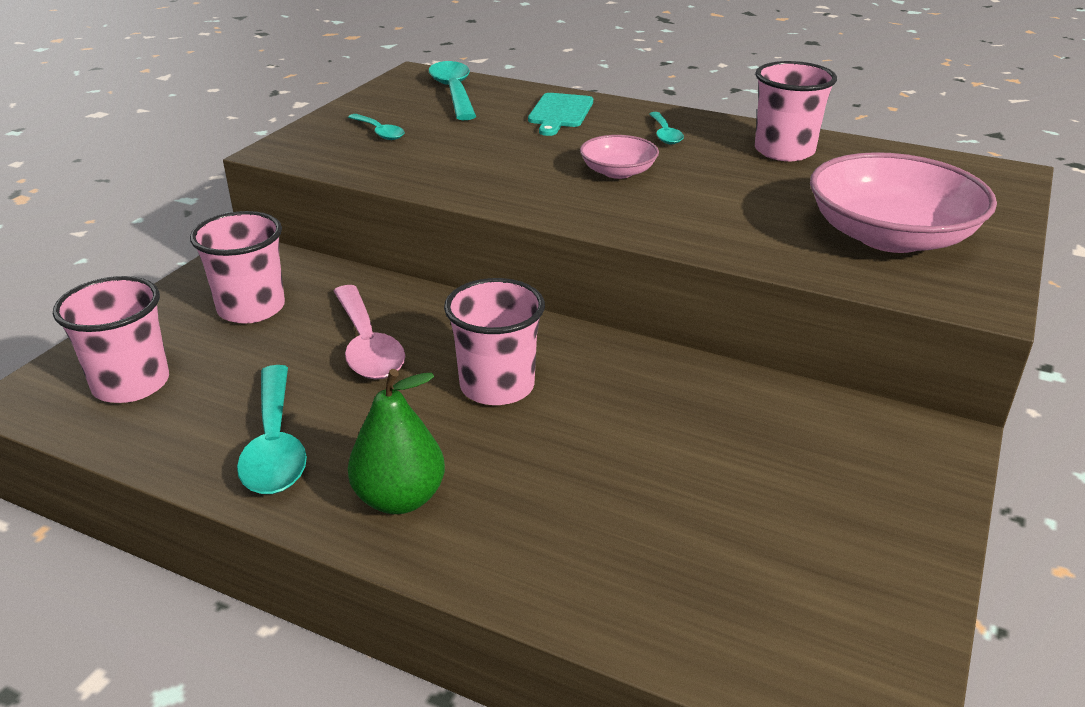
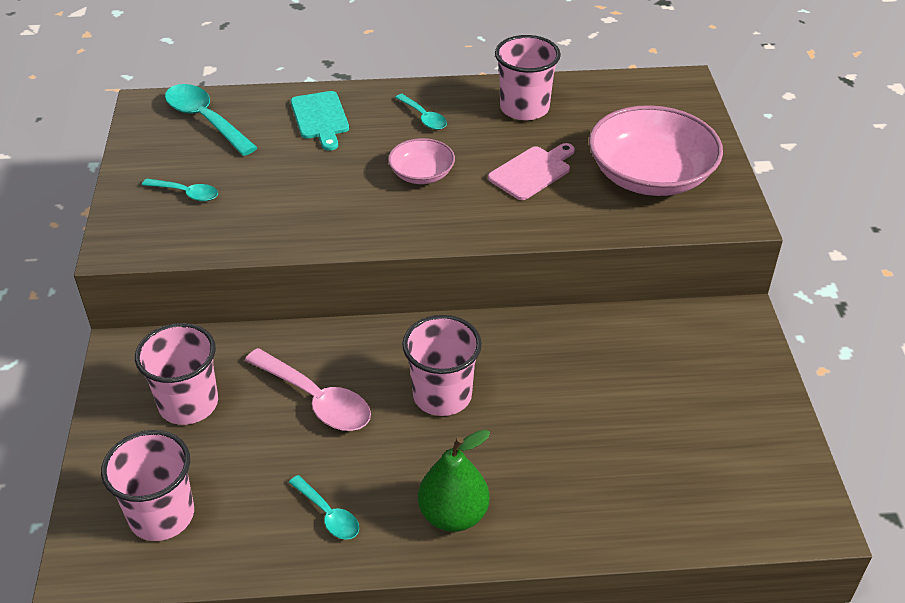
camera: 30 degrees left, 10 degrees up
turquoise spoon [237,365,307,494] -> turquoise spoon [289,475,359,540], size x0.57
none -> pink cutting board [488,143,575,200]

